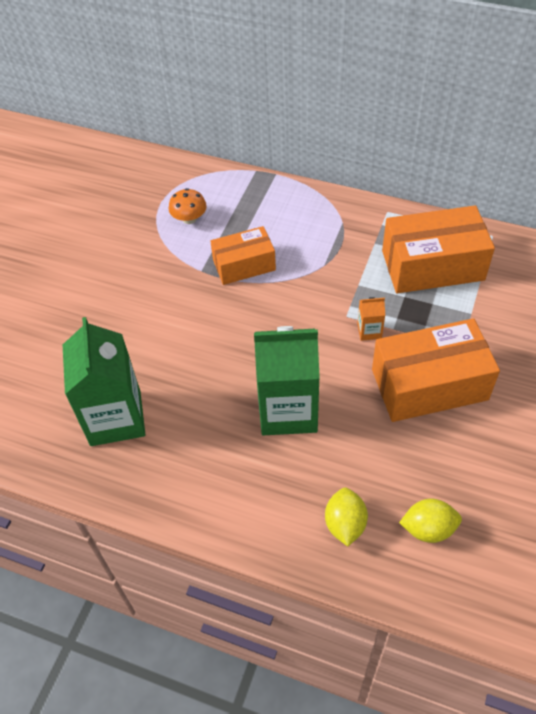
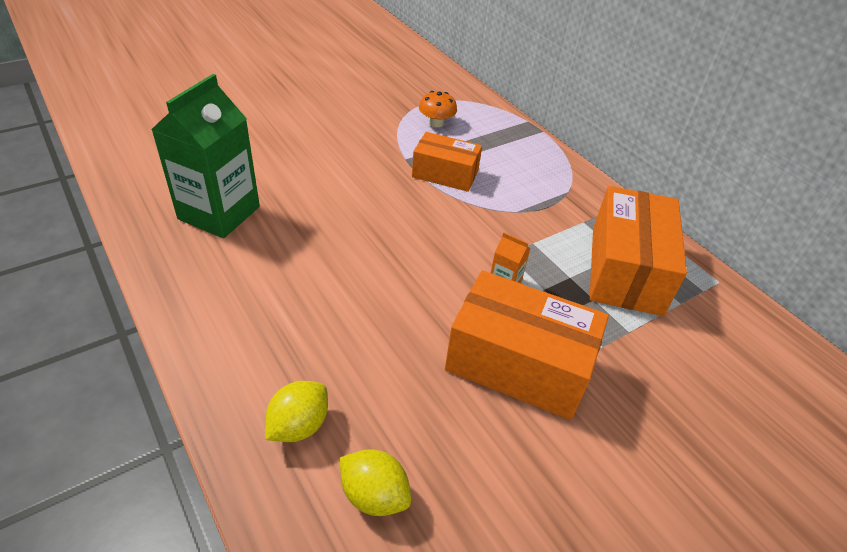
camera: 30 degrees right, 10 degrees down
green carton [254,326,320,435] -> none
orange box [382,205,495,293] -> orange box turned 75 degrees clockwise [590,186,687,316]

